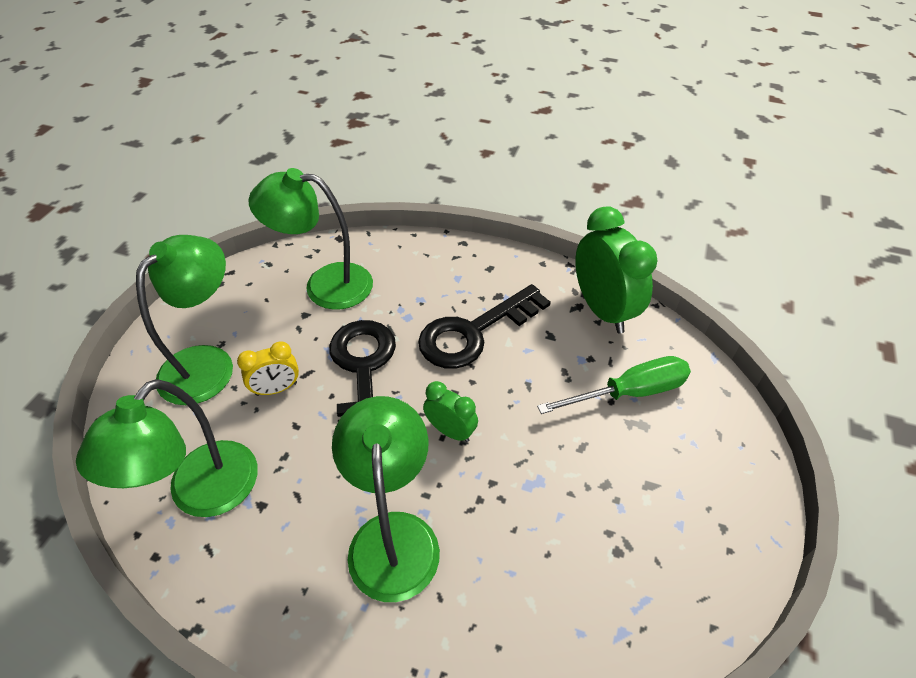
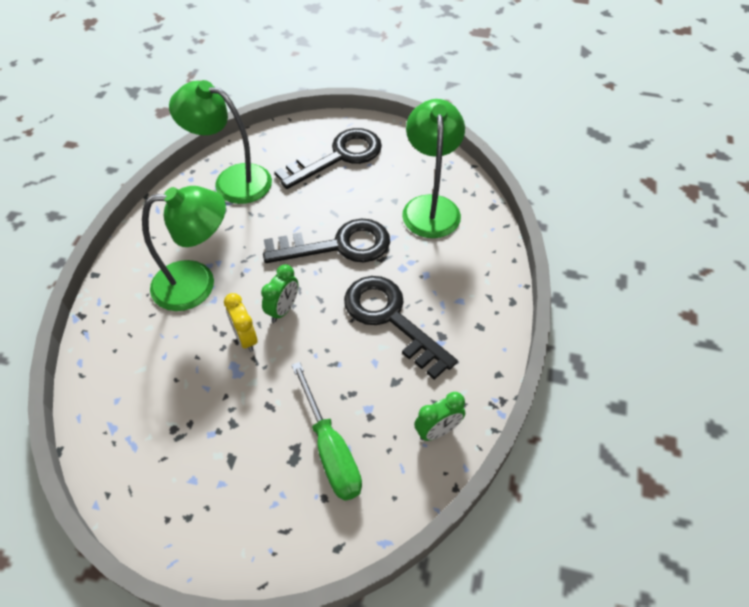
camera: 85 degrees right, 5 degrees up
green lamp [136,235,233,405] -> black key [274,128,382,189]
yellow clock [237,341,299,396] -> yellow clock moved to [224,293,257,352]
green clock [575,206,658,333] -> green clock [414,392,465,441], size x0.53

